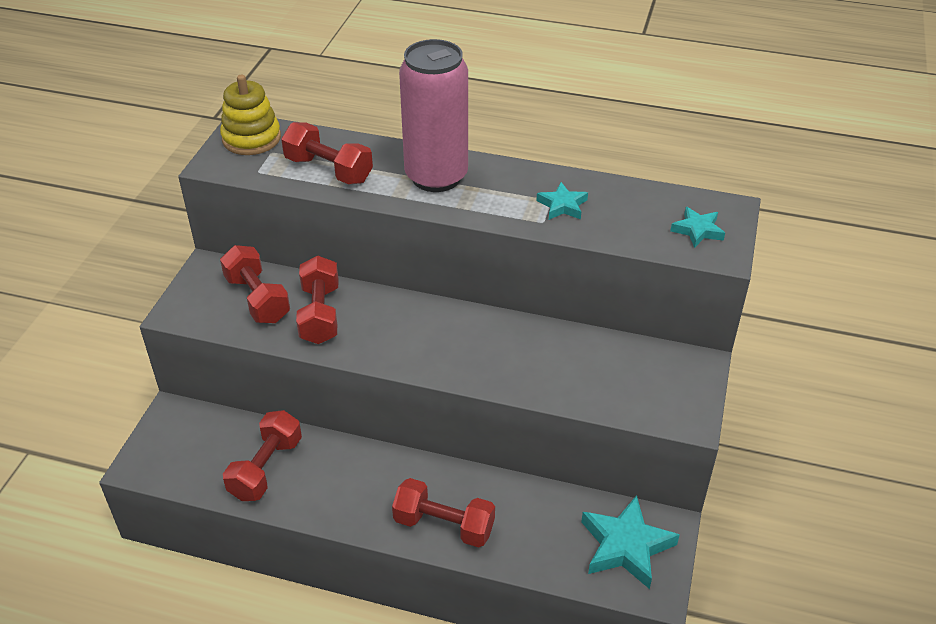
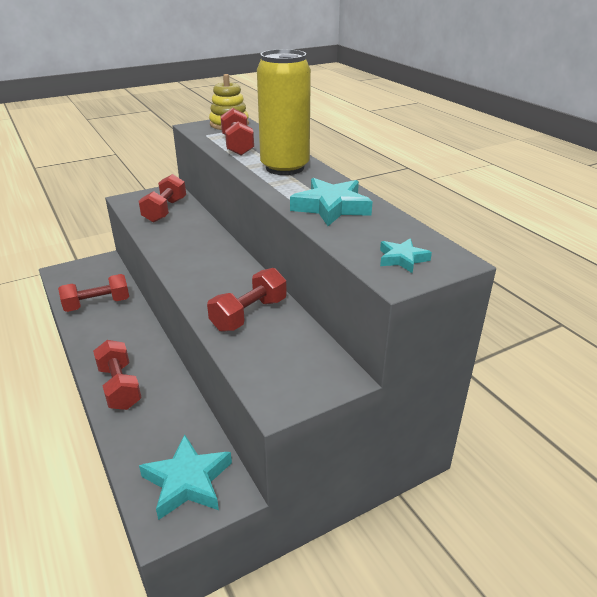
camera: 45 degrees right, 10 degrees down
red dumbbell [296,255,339,344] -> red dumbbell moved to [207,268,287,332]
pink can [399,39,468,192] -> yellow can [257,49,311,175]
turquoise star [536,182,588,220] -> turquoise star [290,178,373,226], size x1.80

